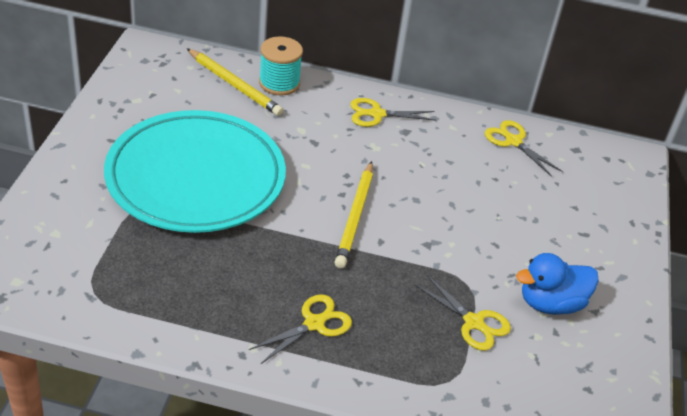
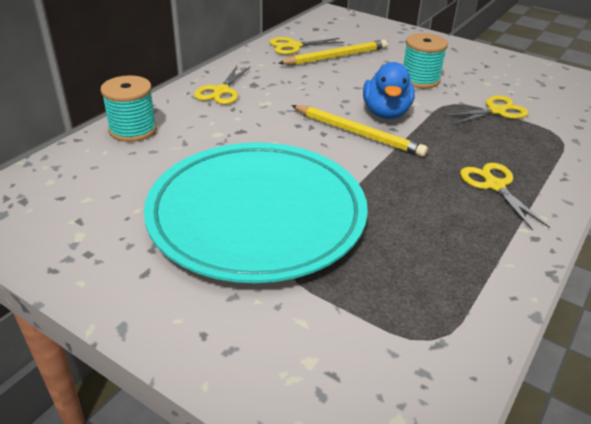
camera: 65 degrees left, 5 degrees down
yellow pencil [187,48,284,116] -> yellow pencil moved to [278,40,388,65]
blue duck [516,253,599,315] -> blue duck moved to [363,62,415,119]
none -> turquoise spool [404,33,448,88]

